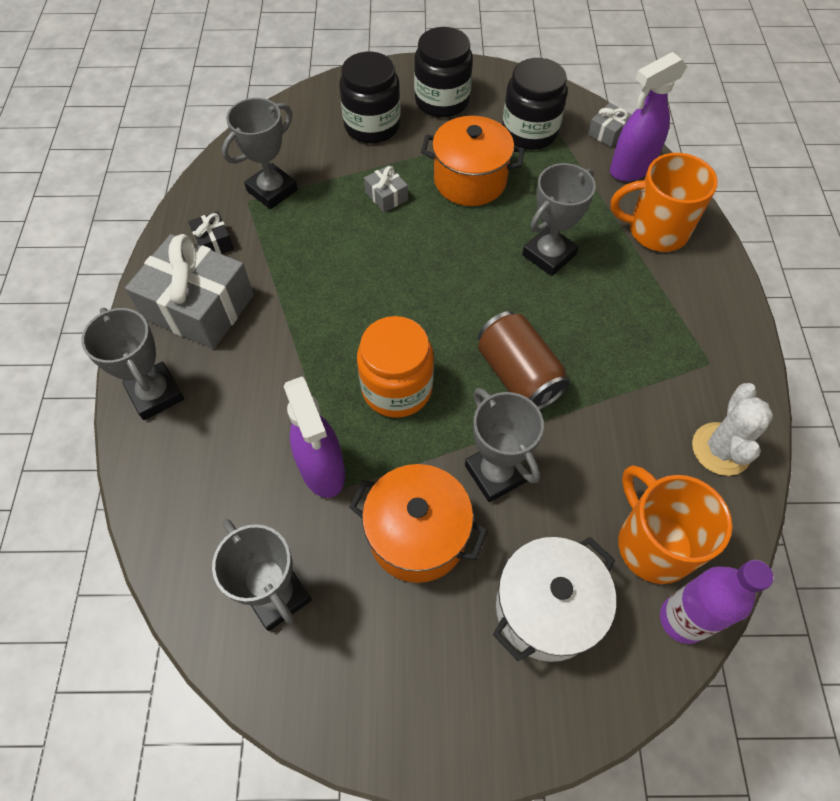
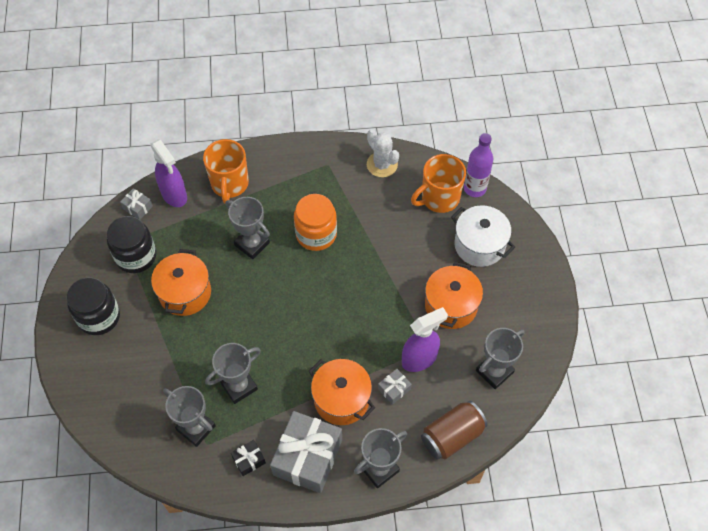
camera: 95 degrees left, 0 degrees up
black jar [339,52,401,143] -> none
orange jar [357,316,434,418] -> orange jar moved to [294,194,337,251]
grey gift [364,165,408,212] -> grey gift moved to [378,369,412,405]
grey trophy [465,388,544,502] -> grey trophy moved to [205,343,261,404]
brown can [478,311,570,410] -> brown can moved to [421,401,488,460]
white cactus [692,383,773,476] -> white cactus turned 45 degrees clockwise [367,129,399,177]
none -> orange pot [309,359,375,425]

